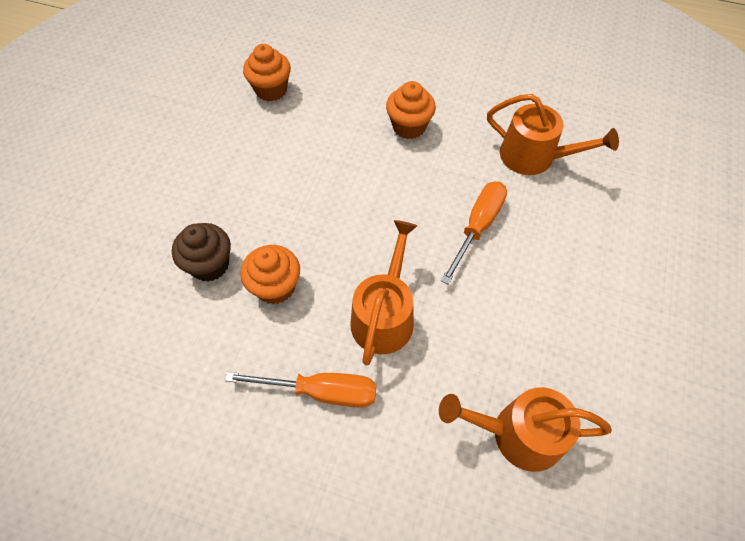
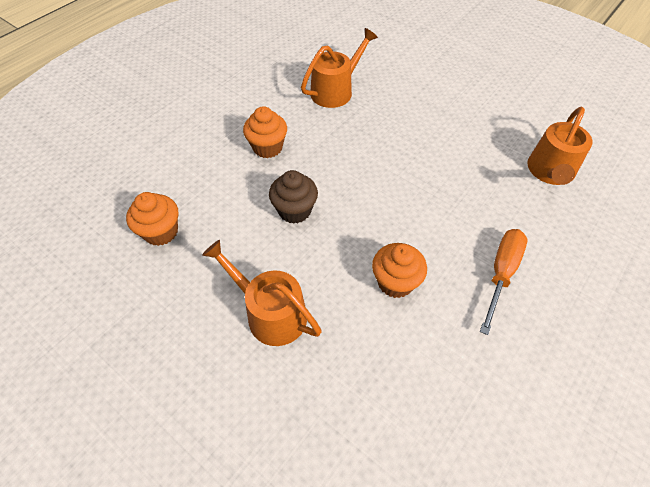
camera: 70 degrees left, 5 degrees down
brown cupcake [172,223,231,282] -> brown cupcake moved to [269,170,318,224]
orange watering can [351,220,417,365] -> orange watering can moved to [202,240,322,346]
orange screwdriver [441,182,507,285] -> none

